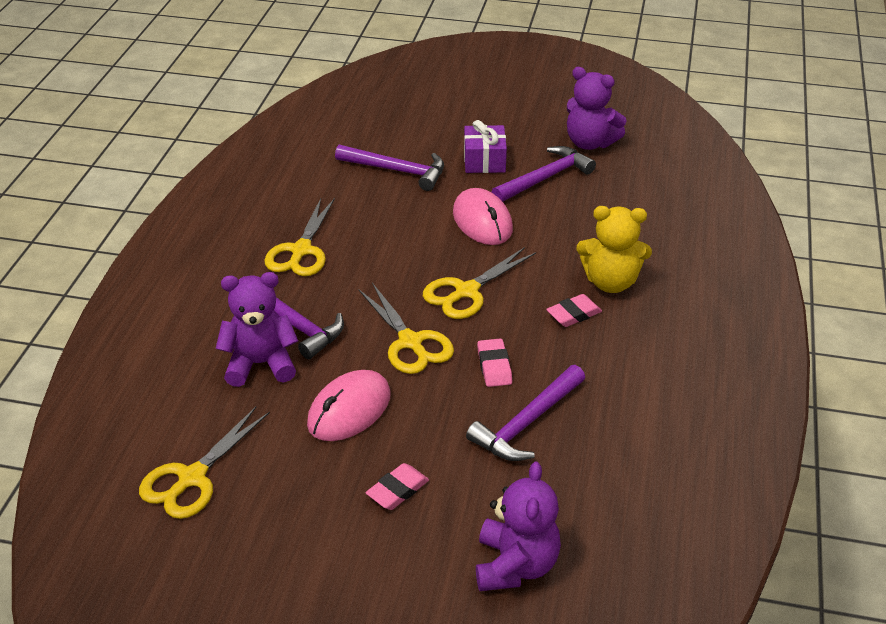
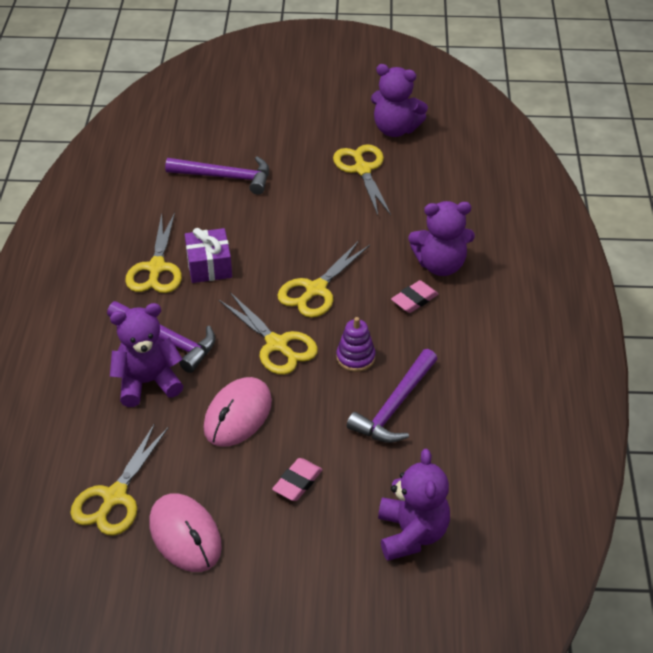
camera: 10 degrees left, 5 degrees up
pink mouse [453,188,513,245] -> pink mouse moved to [149,493,222,572]
purple gift [464,120,507,173] -> purple gift moved to [185,228,232,283]
pink eraser [477,338,512,387] -> purple stacking toy [336,317,375,372]
purple hammer [492,146,596,202] -> yellow scissors [333,144,391,215]
yellow teddy bear [576,206,652,293] -> purple teddy bear [408,201,475,276]

